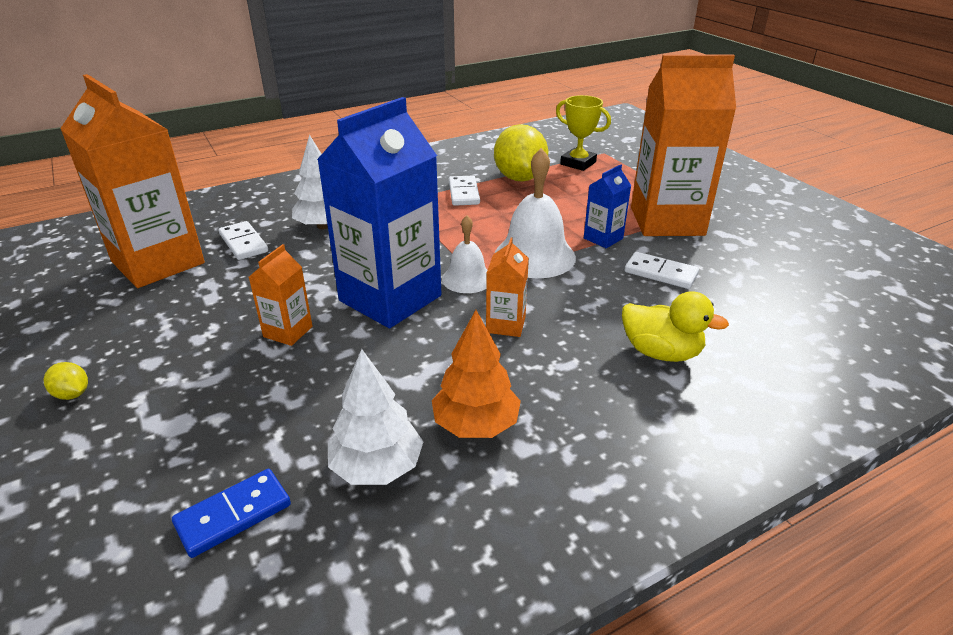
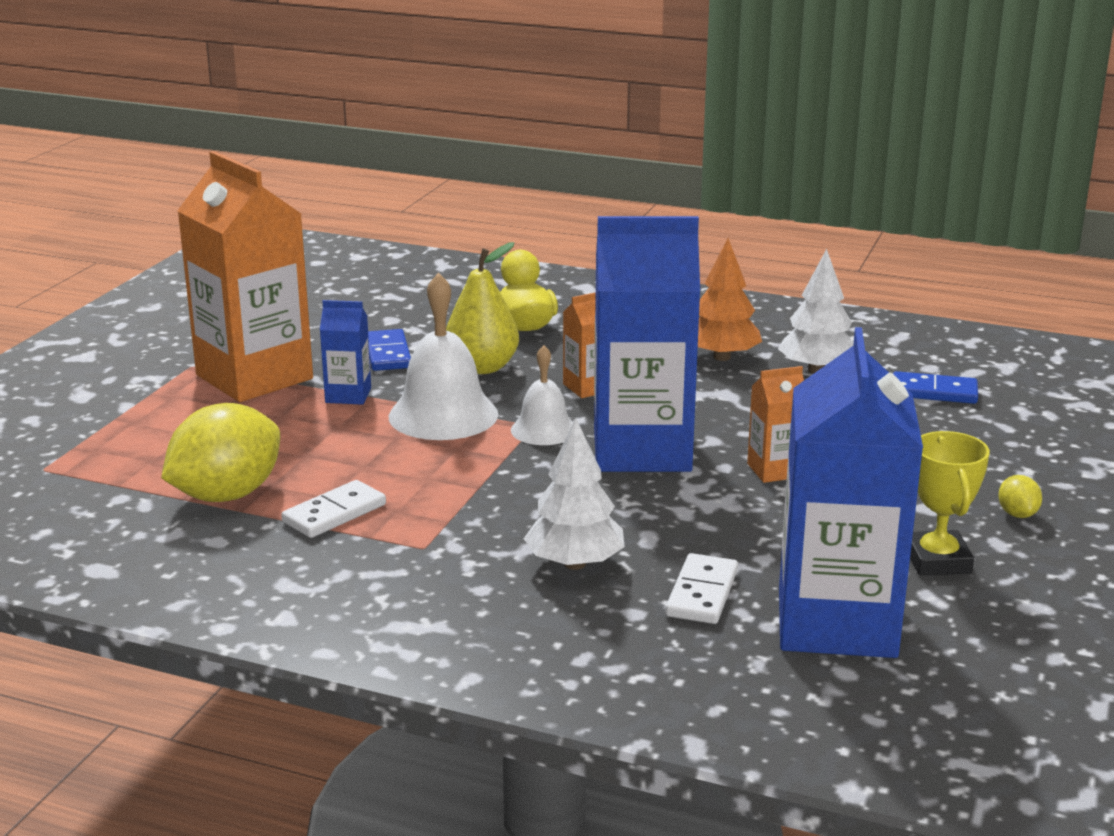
camera: 130 degrees left, 10 degrees down
orange carton [60,74,205,288] -> blue carton [779,327,923,658]
yellow trophy [556,95,611,171] -> yellow trophy moved to [910,431,990,575]
white domino [625,252,699,289] -> blue domino [368,329,411,371]
none -> yellow pear [446,242,519,374]

